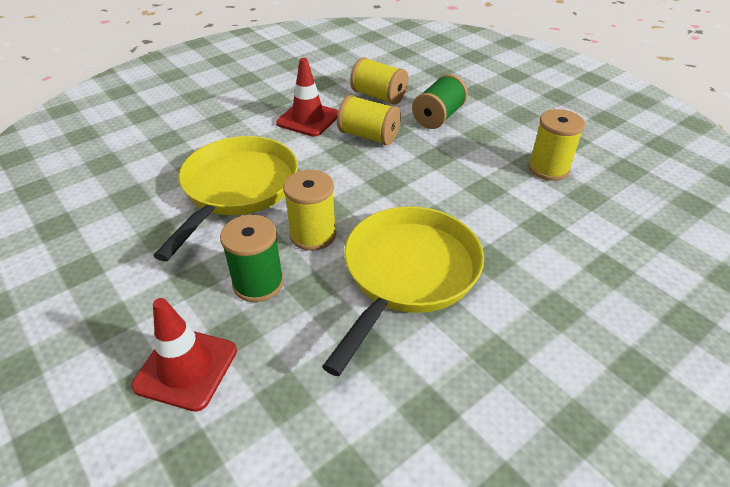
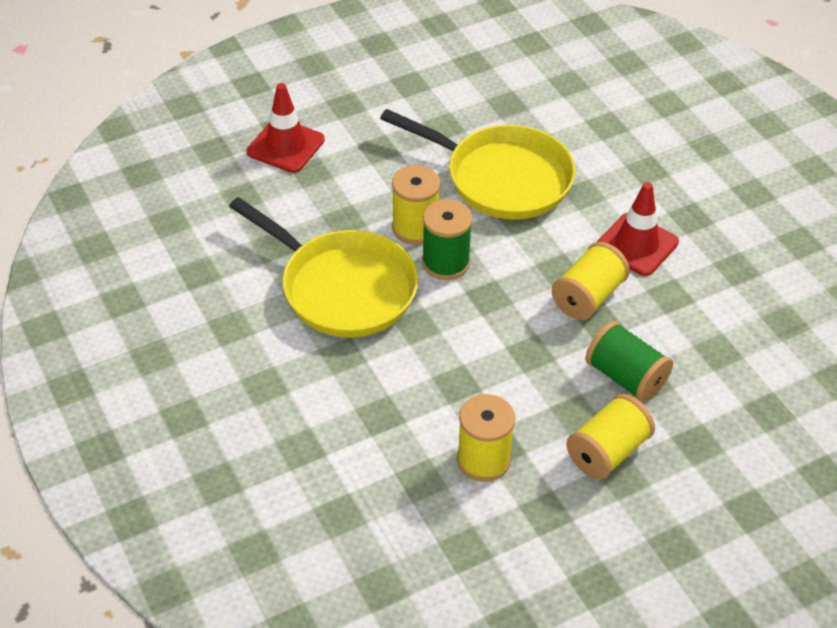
camera: 100 degrees right, 5 degrees up
green spool [220,215,284,302] -> green spool moved to [422,199,473,280]
yellow spool [350,57,408,105] -> yellow spool moved to [566,394,655,480]

